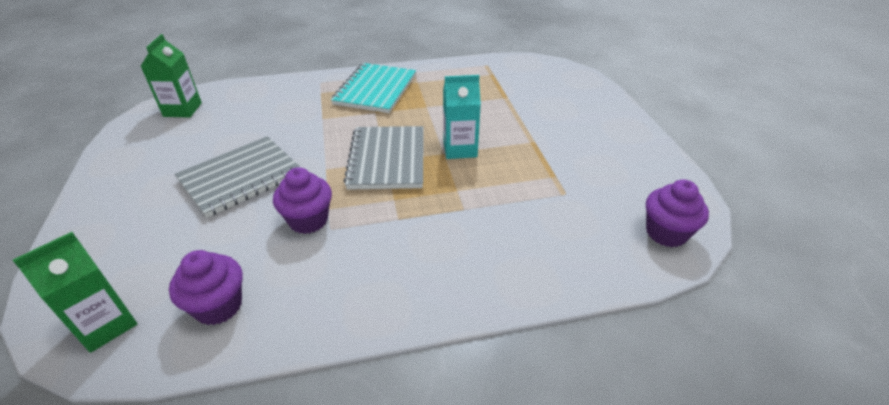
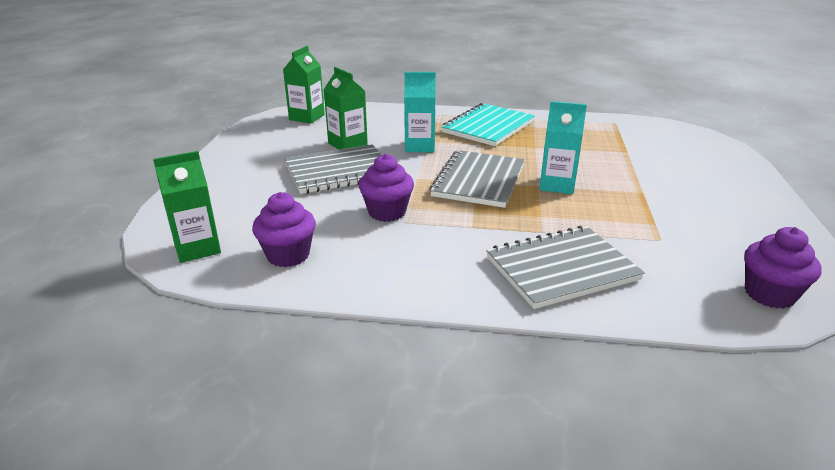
camera: 20 degrees right, 10 degrees down
none -> green carton [324,67,368,149]
none -> turquoise carton [404,72,436,152]
none -> grey notebook [486,226,645,309]

